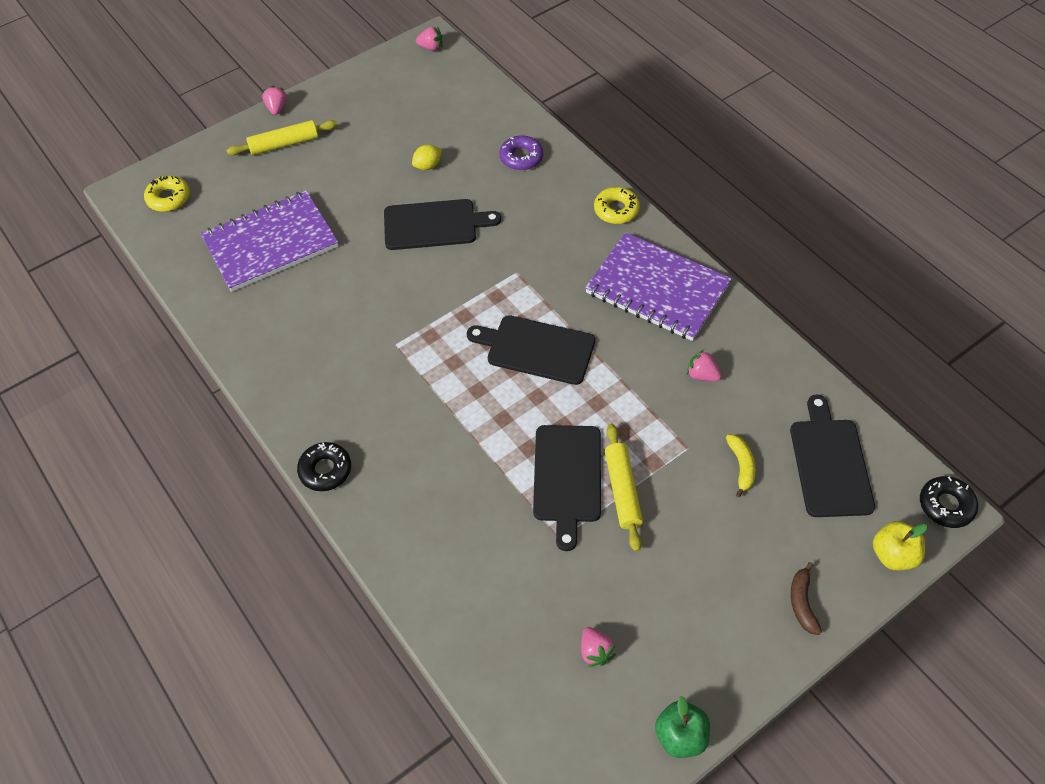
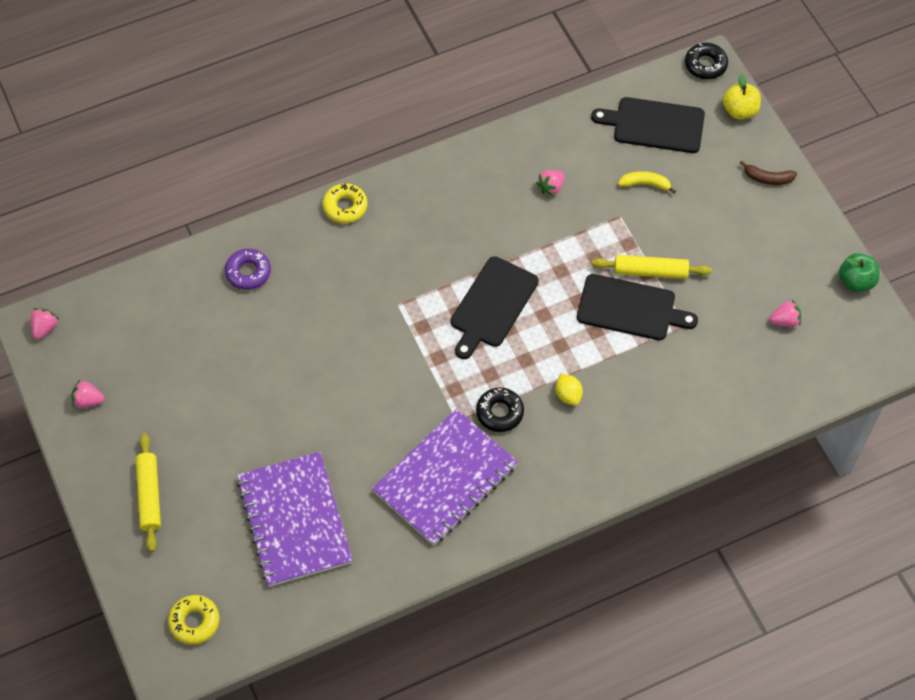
camera: 80 degrees left, 5 degrees up
pink strawberry [262,86,287,115] -> pink strawberry moved to [72,380,104,408]
black donut [297,442,351,491] -> black donut moved to [476,387,524,432]
black cutting board [384,199,501,250] -> none
yellow lemon [412,145,442,170] -> yellow lemon moved to [556,374,583,405]
purple notebook [585,232,732,341] -> purple notebook moved to [372,409,518,546]

